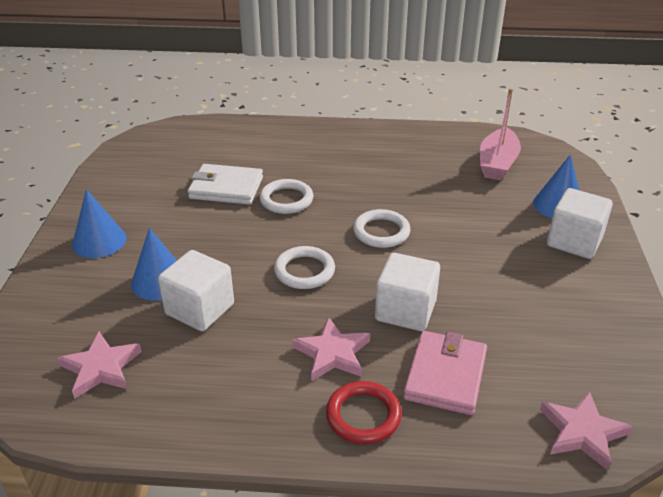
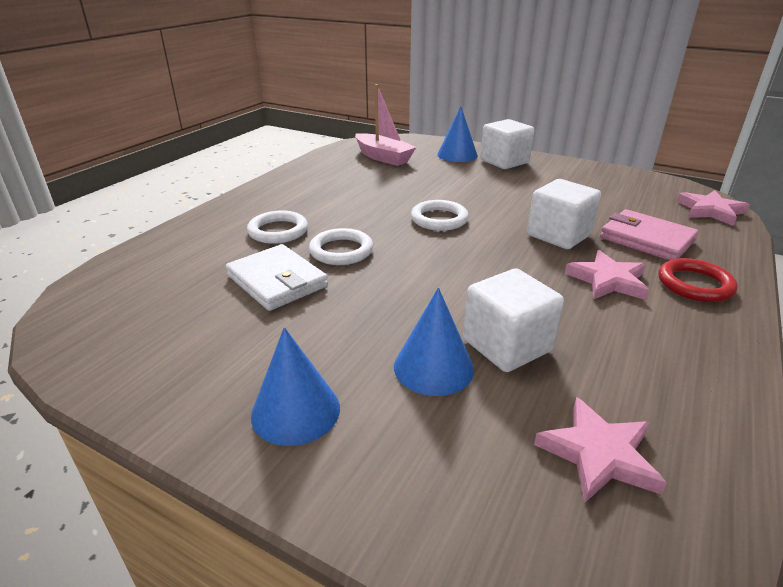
camera: 65 degrees left, 5 degrees down
white wallet [188,164,263,205] -> white wallet turned 75 degrees counterclockwise [226,244,328,311]
white ring [274,246,335,289] -> white ring moved to [247,210,308,244]

